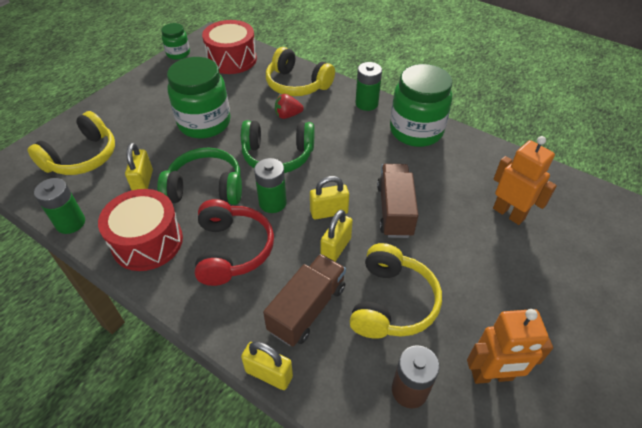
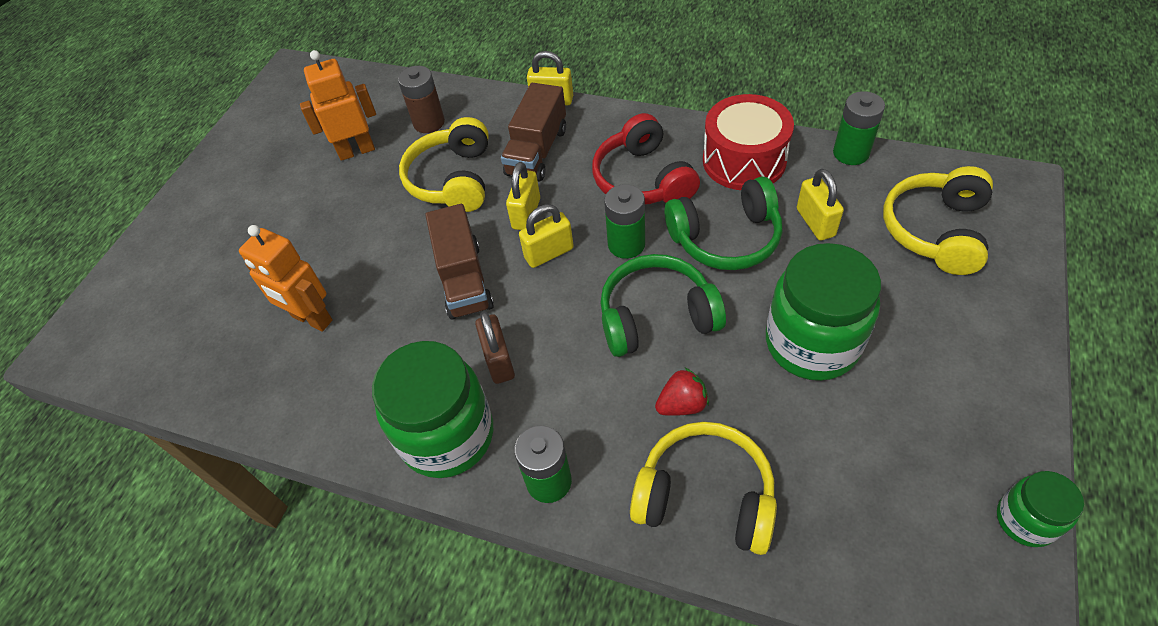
camera: 170 degrees right, 5 degrees up
red drum [202,20,257,74] -> none
none -> brown padlock [475,311,515,384]

